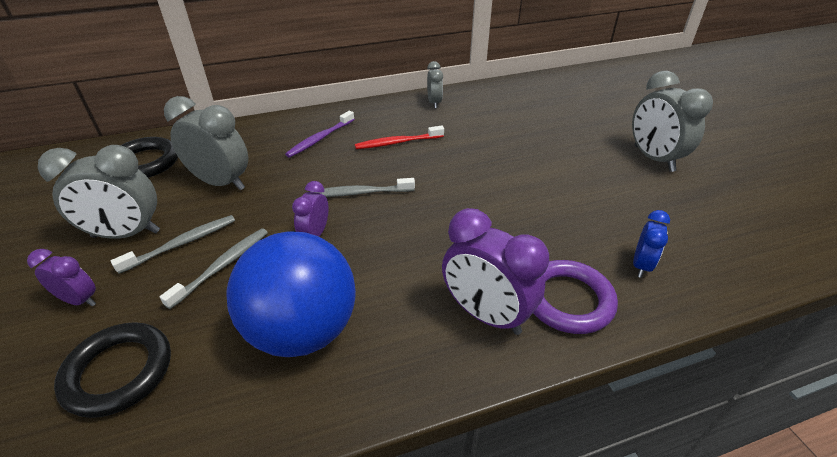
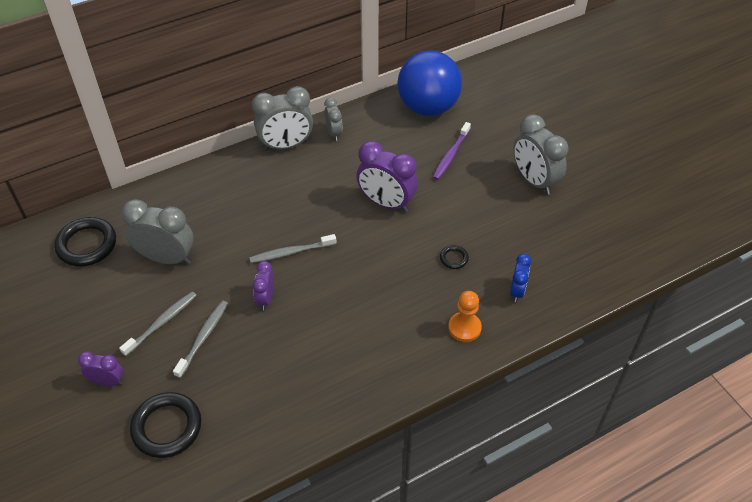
camera: 10 degrees left, 10 degrees up
grey clock [38,145,160,239] -> grey clock moved to [252,86,313,150]
blue ball [226,232,356,357] -> blue ball moved to [397,50,462,116]
purple toothbrush [285,111,355,158] -> purple toothbrush moved to [433,122,471,180]
red toothbrush [355,126,444,149] -> none
purple clock [442,208,549,335] -> purple clock moved to [356,141,418,212]
purple ring [533,260,618,334] -> orange pawn [448,291,482,342]
none -> black ring [440,245,469,269]

